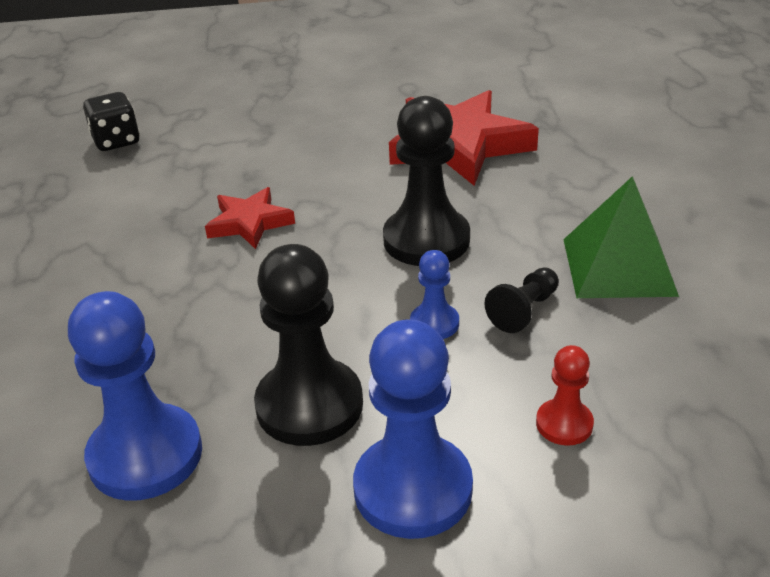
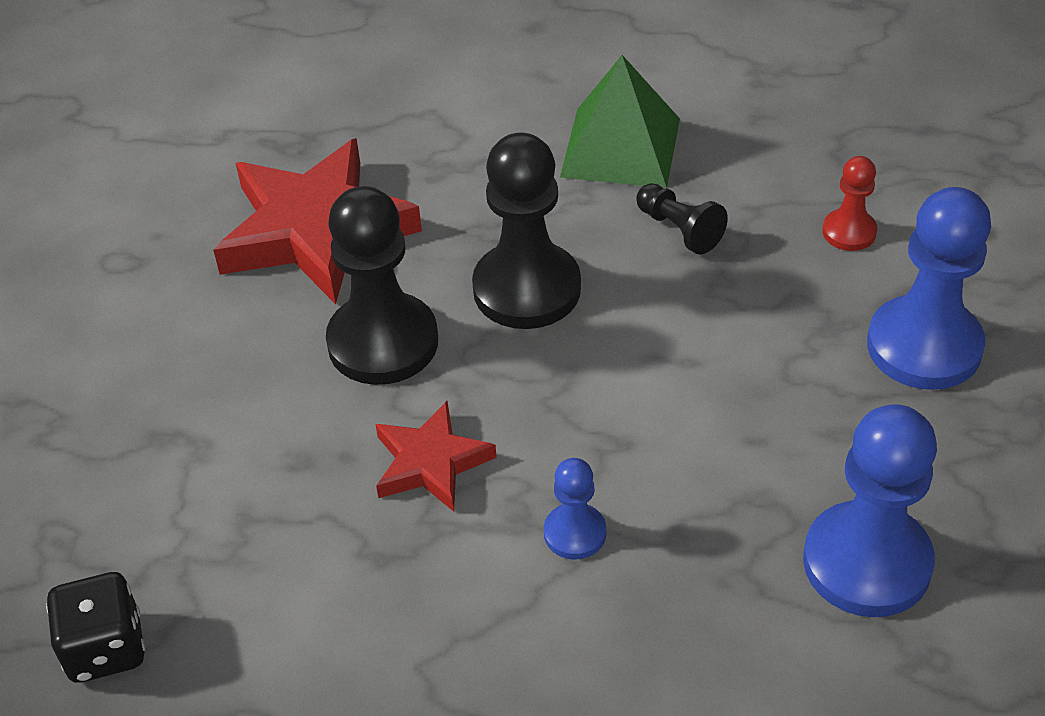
camera: 80 degrees left, 10 degrees up
black pawn [254,244,363,446] -> black pawn moved to [326,186,438,385]
blue pawn [410,250,459,339] -> blue pawn moved to [544,458,606,560]

